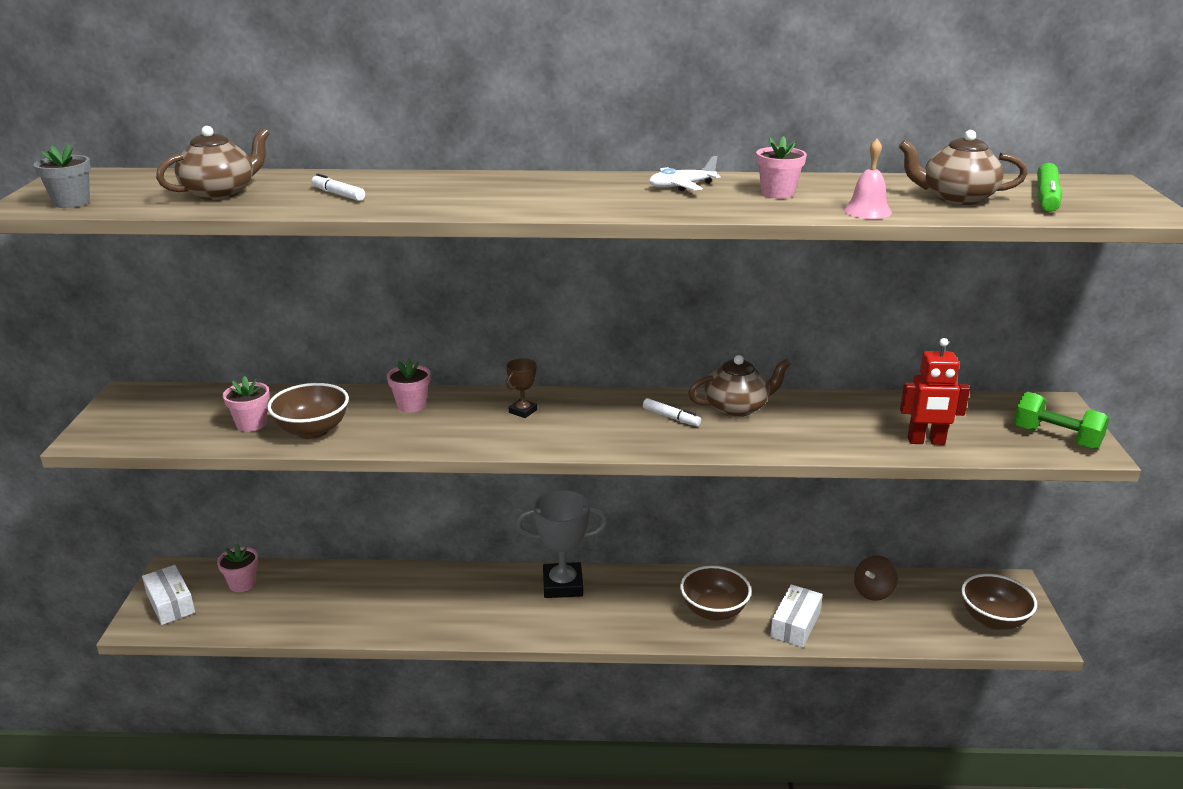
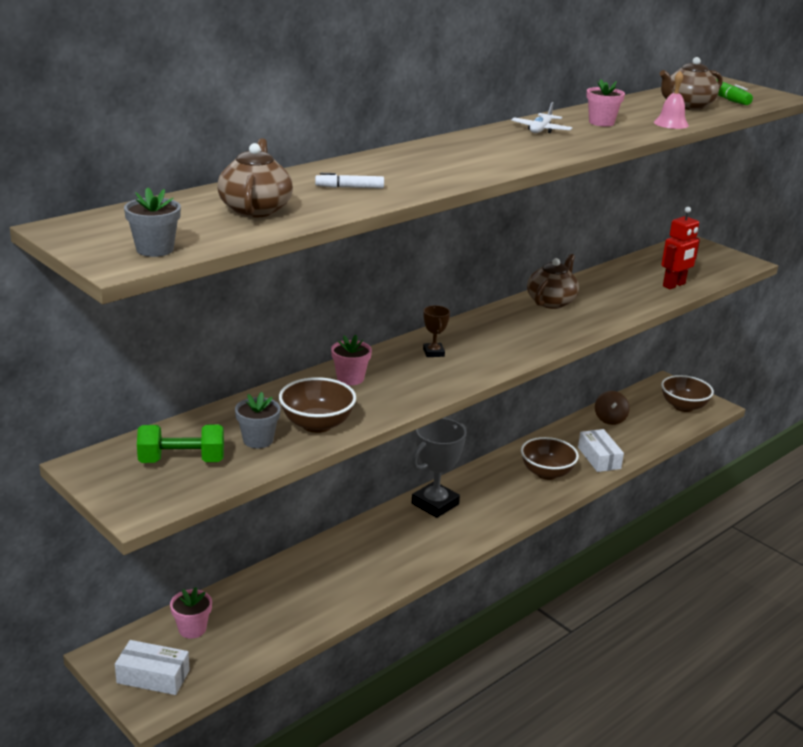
camera: 45 degrees left, 0 degrees up
pink flower pot [223,376,270,432] -> grey flower pot [235,392,281,448]
white marker [643,398,701,426] -> none
green dumbbell [1014,392,1109,450] -> green dumbbell moved to [137,424,224,463]

